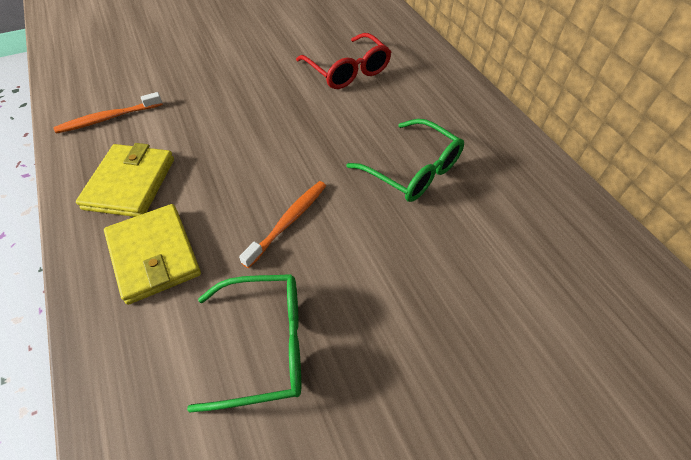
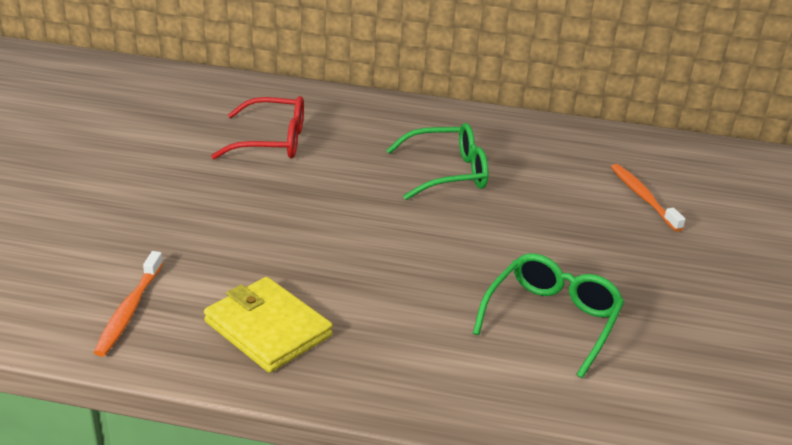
camera: 55 degrees left, 20 degrees down
yellow wallet [104,204,201,305] -> none
orange toothbrush [239,181,326,268] -> orange toothbrush moved to [611,164,686,232]

